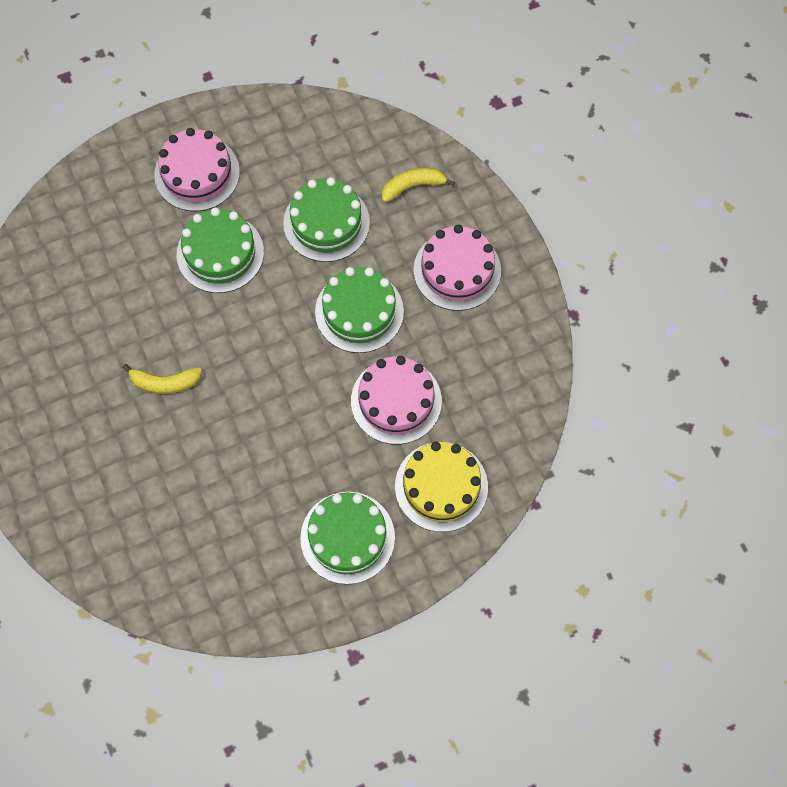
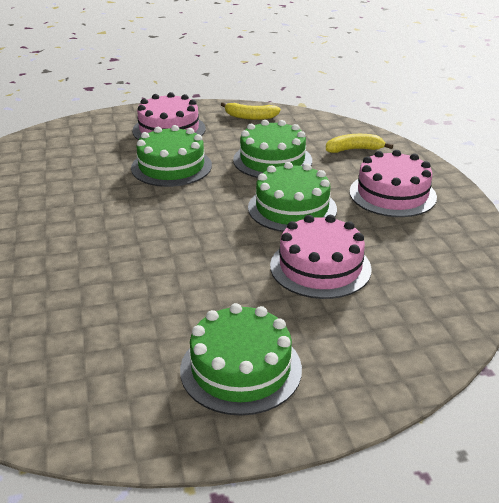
camera: 10 degrees right, 35 degrees down
yellow banana [122,364,202,394] -> yellow banana moved to [221,102,281,120]
yellow cake [395,442,488,532] -> none

